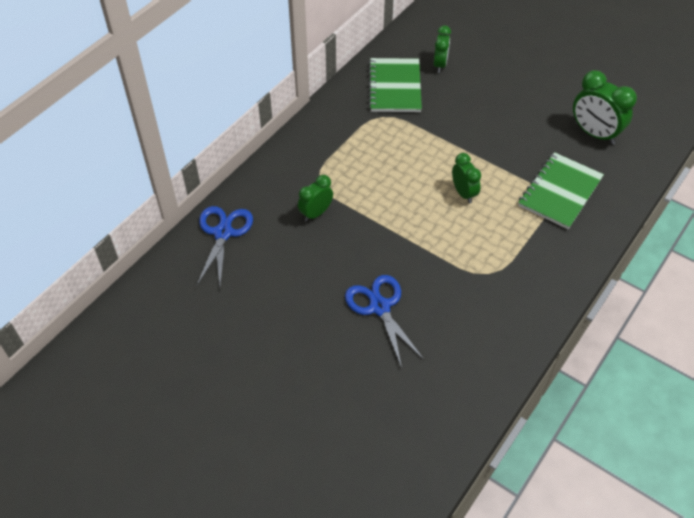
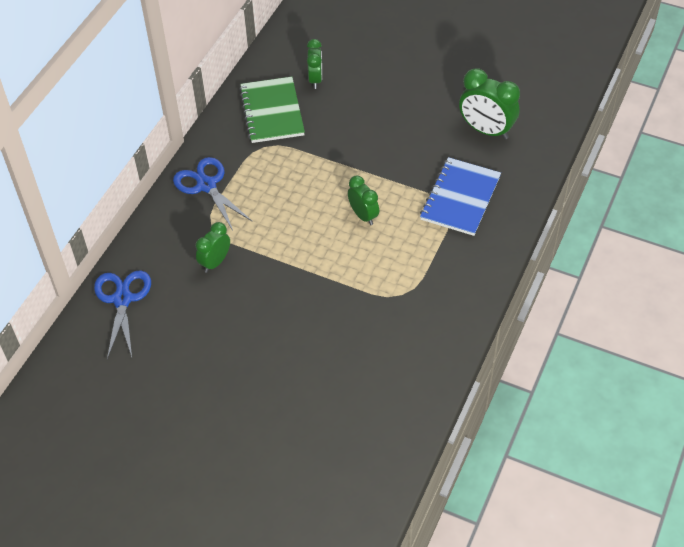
camera: 10 degrees left, 0 degrees up
blue scissors [345,275,425,368] -> blue scissors moved to [173,157,253,231]
green notebook [518,152,604,229] -> blue notebook [420,157,501,236]

